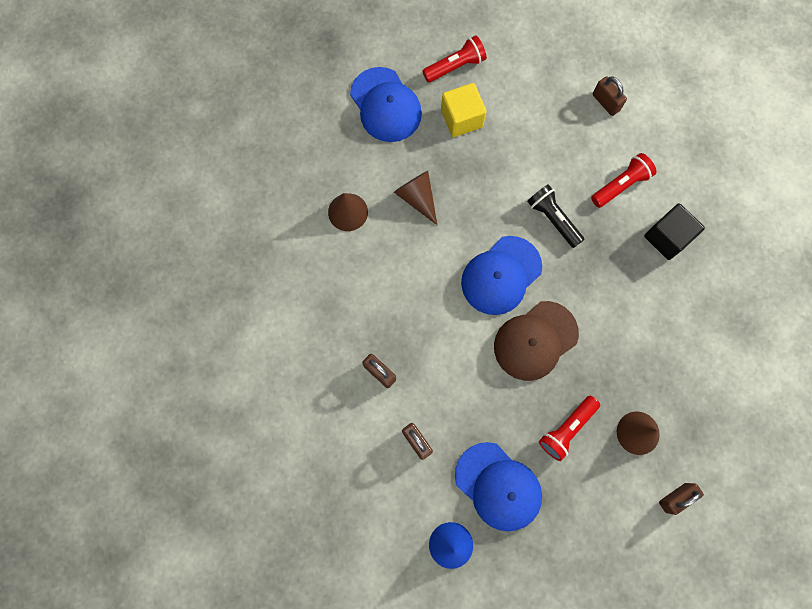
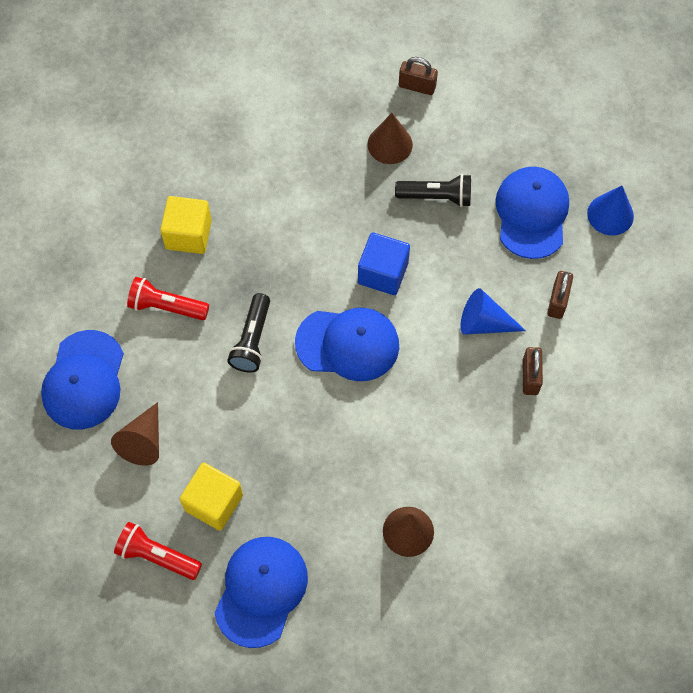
camera: 130 degrees left, 10 degrees down
brown cone [394,171,437,225] -> brown cone moved to [111,402,159,466]
brown cap [494,301,579,381] -> blue cube [358,232,410,295]
red flashlight [539,396,600,461] -> black flashlight [395,174,471,207]
brown padlock [593,76,627,116] -> blue cap [41,330,124,430]
black cube [644,203,705,260] -> yellow cube [160,196,212,254]
none -> blue cone [460,288,526,335]

